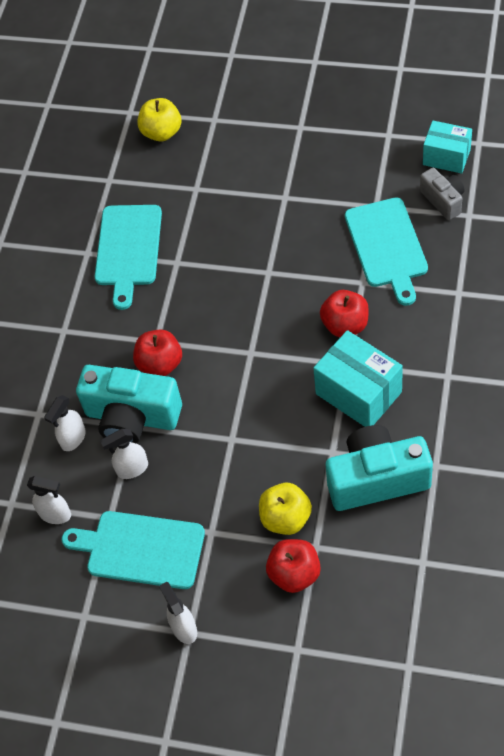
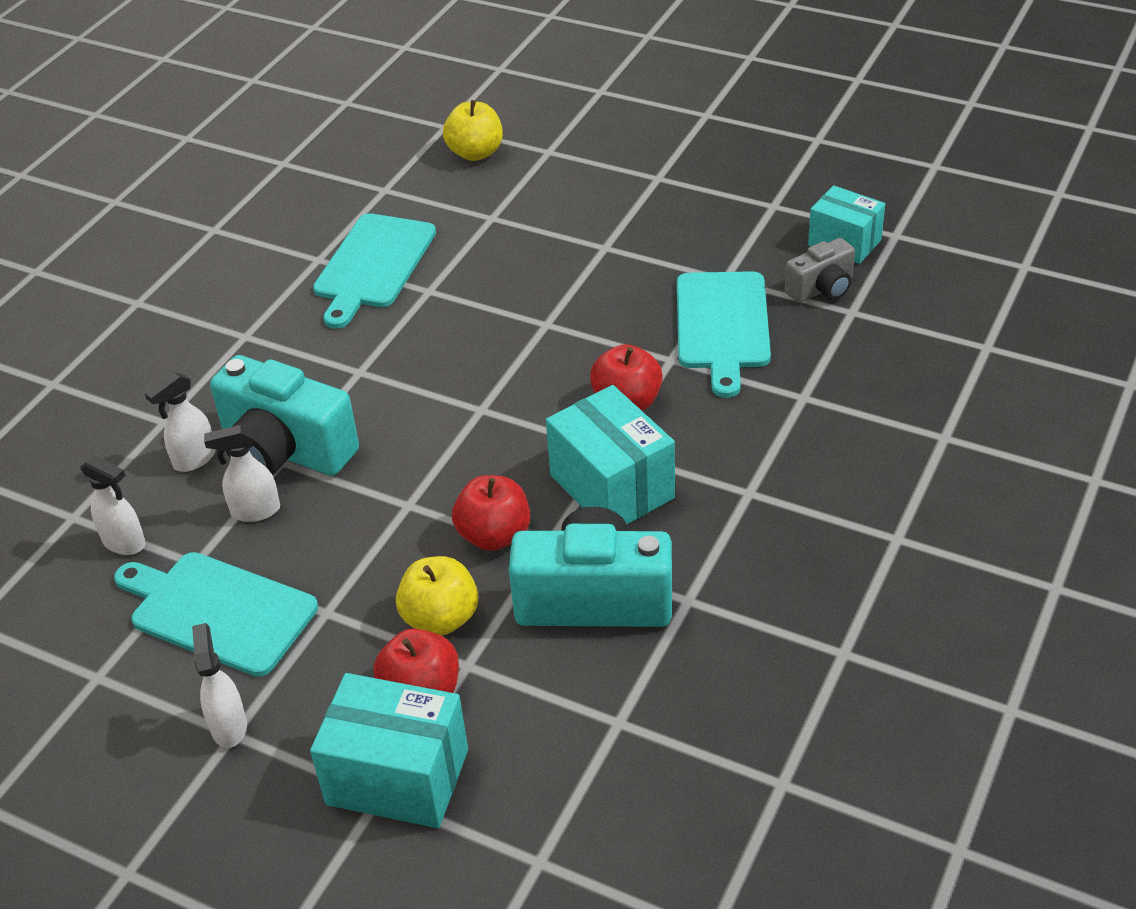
camera: 10 degrees right, 15 degrees down
red apple [133,329,182,376] -> red apple moved to [452,475,530,551]
grey camera [420,168,465,220] -> grey camera turned 75 degrees clockwise [785,238,855,303]
none -> turquoise box [310,673,468,828]

